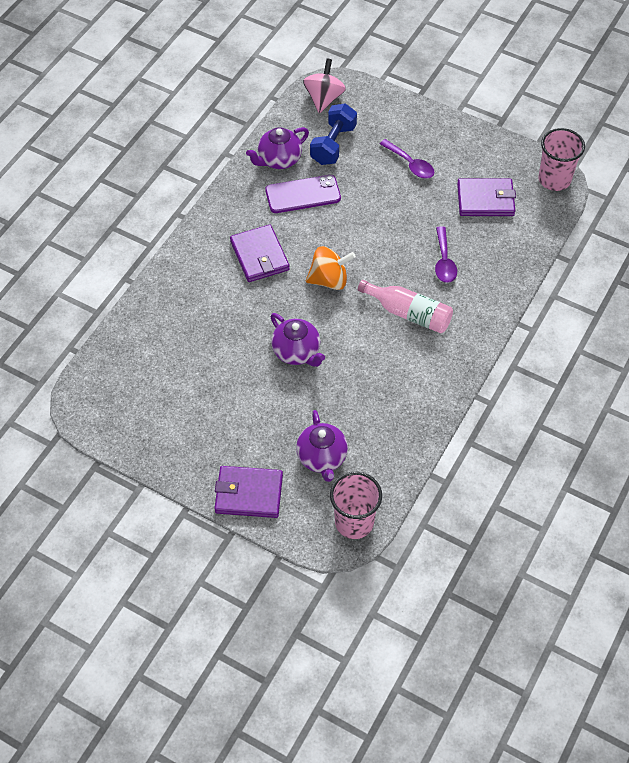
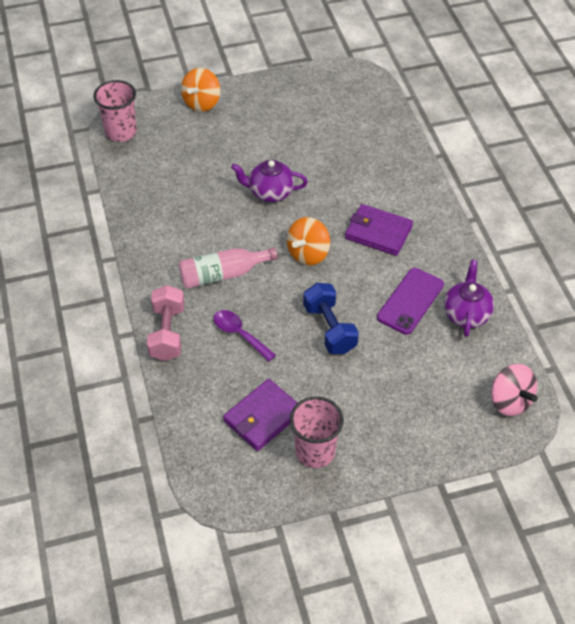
camera: 135 degrees right, 5 degrees down
purple wallet [214,466,283,518] -> orange spinning top [181,68,221,112]
purple teapot [296,410,348,482] -> none
blue dumbbell [310,103,357,165] -> blue dumbbell moved to [303,283,359,354]
purple spoon [380,139,434,179] -> none
pink cup [538,128,585,191] -> pink cup moved to [290,396,344,468]
none -> pink dumbbell [147,285,185,361]

